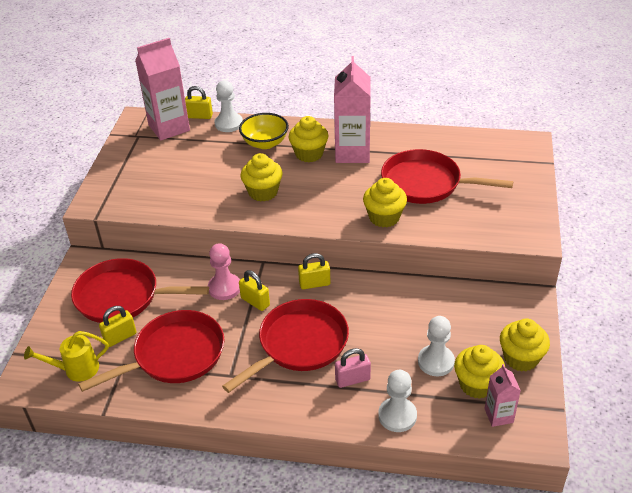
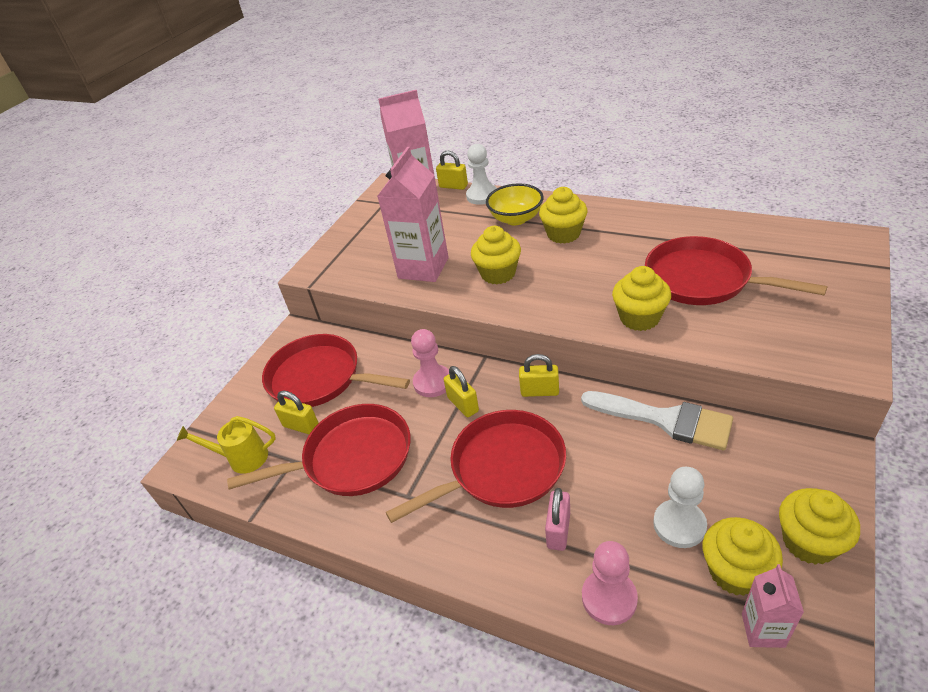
camera: 20 degrees right, 0 degrees up
yellow padlock [99,306,137,347] -> yellow padlock turned 45 degrees clockwise [274,391,319,434]
pink carton [334,56,371,163] -> pink carton moved to [377,147,449,282]
pink padlock [335,348,371,388] -> pink padlock turned 75 degrees counterclockwise [545,488,570,551]
white pawn [378,370,417,432] -> pink pawn [582,541,638,625]
none -> white brush [581,391,733,450]

